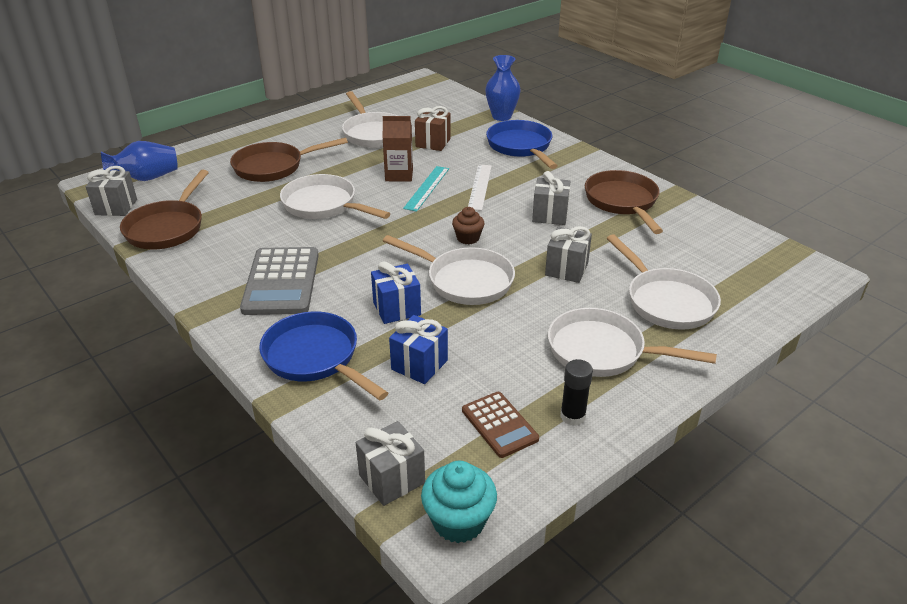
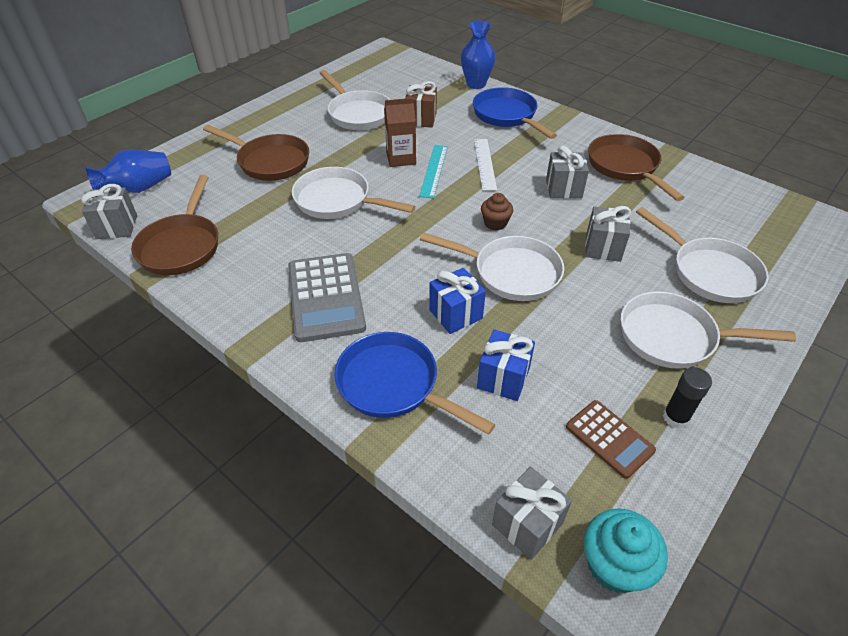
camera: 10 degrees left, 10 degrees up
brown pan [230,137,348,182] -> brown pan turned 120 degrees counterclockwise [203,125,309,181]

